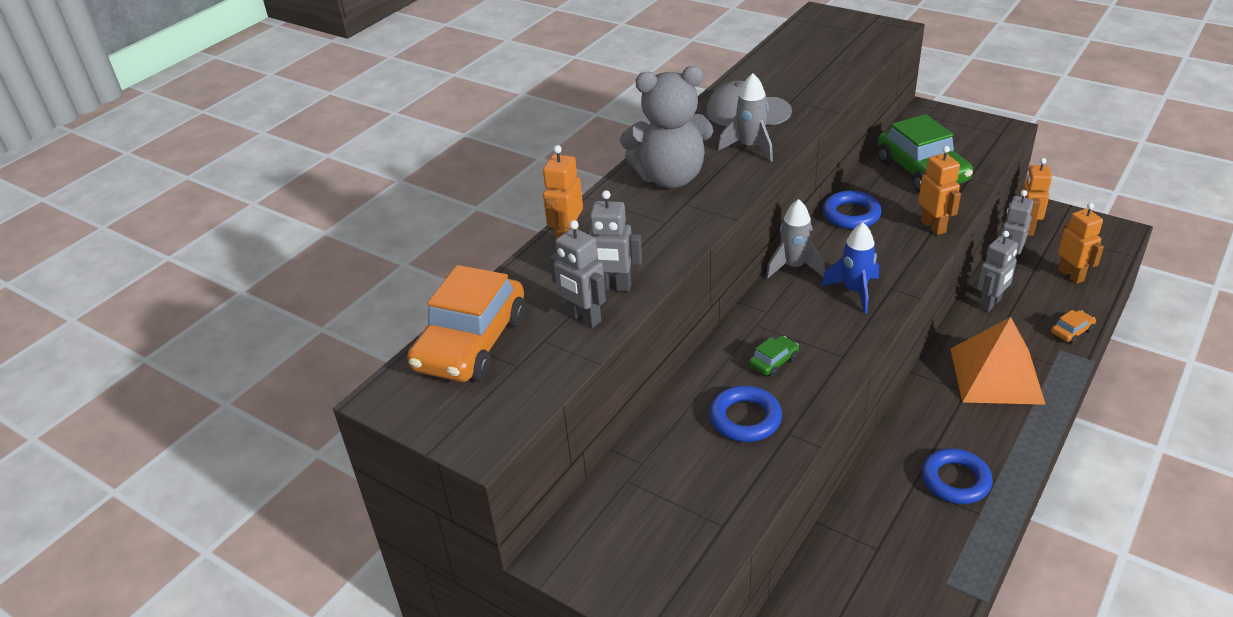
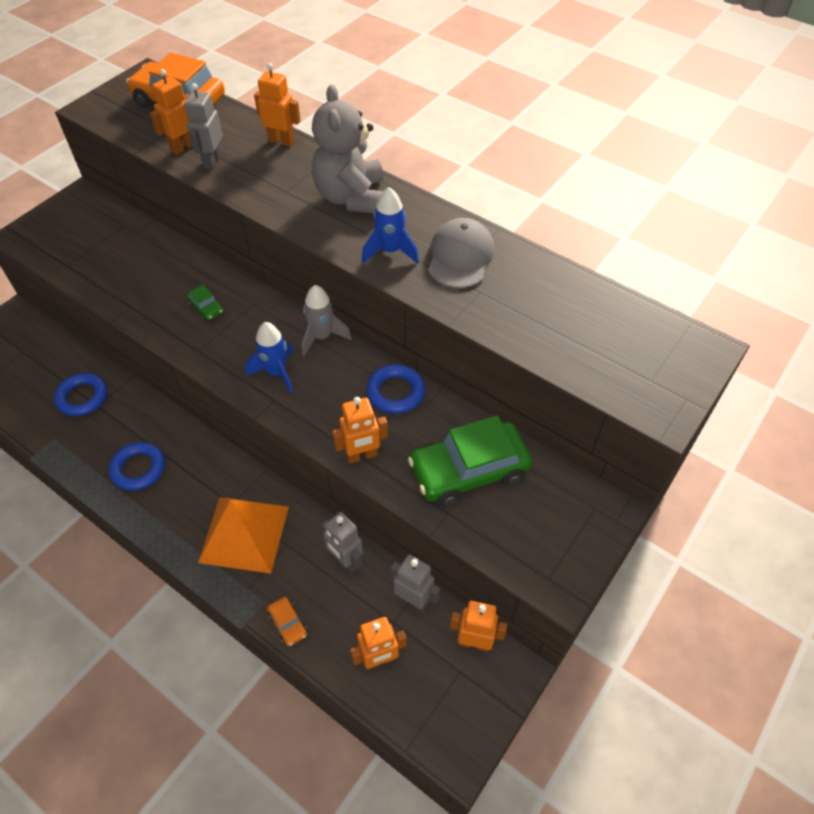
camera: 90 degrees right, 15 degrees up
grey robot [550,220,606,328] -> orange robot [150,69,192,155]
blue ring [709,386,782,442] -> blue ring moved to [54,373,107,416]
grey rocket [718,73,773,162] -> blue rocket [362,187,419,264]

